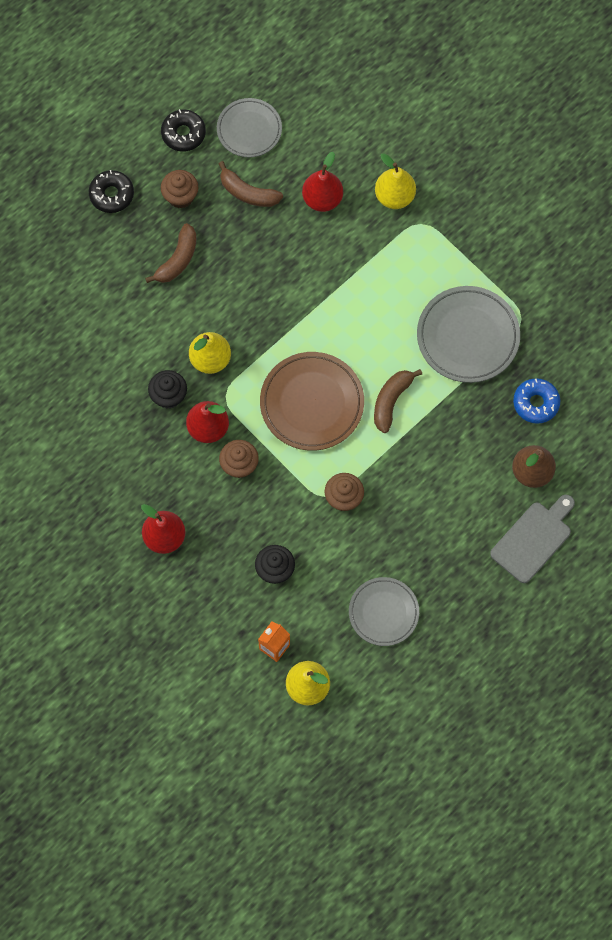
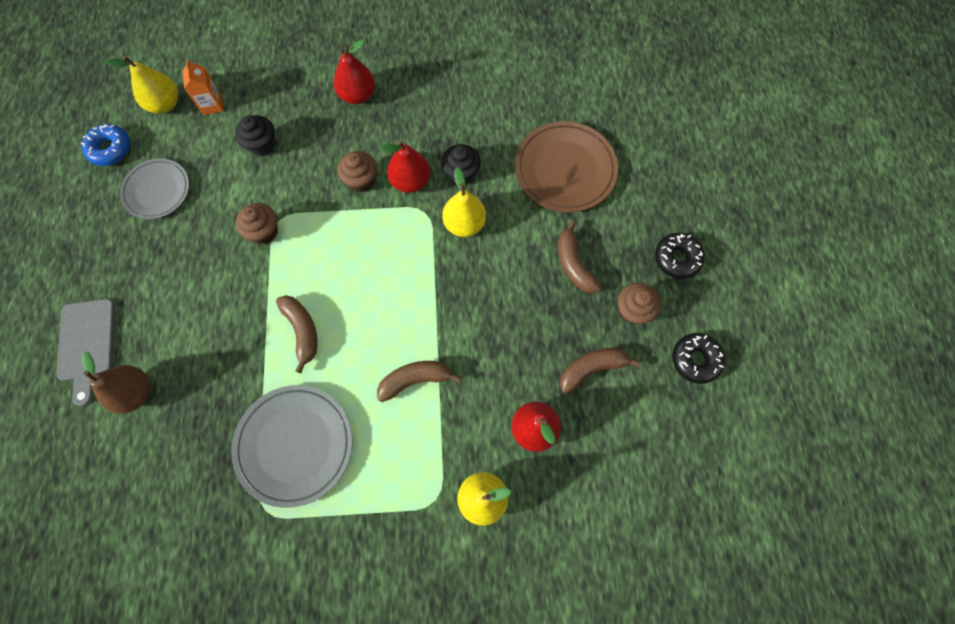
camera: 130 degrees right, 0 degrees up
grey plate [217,98,282,157] -> none
brown plate [260,352,364,451] -> brown plate moved to [515,121,618,213]
blue donut [513,378,560,424] -> blue donut moved to [81,124,130,166]
none -> brown banana [377,361,462,402]

